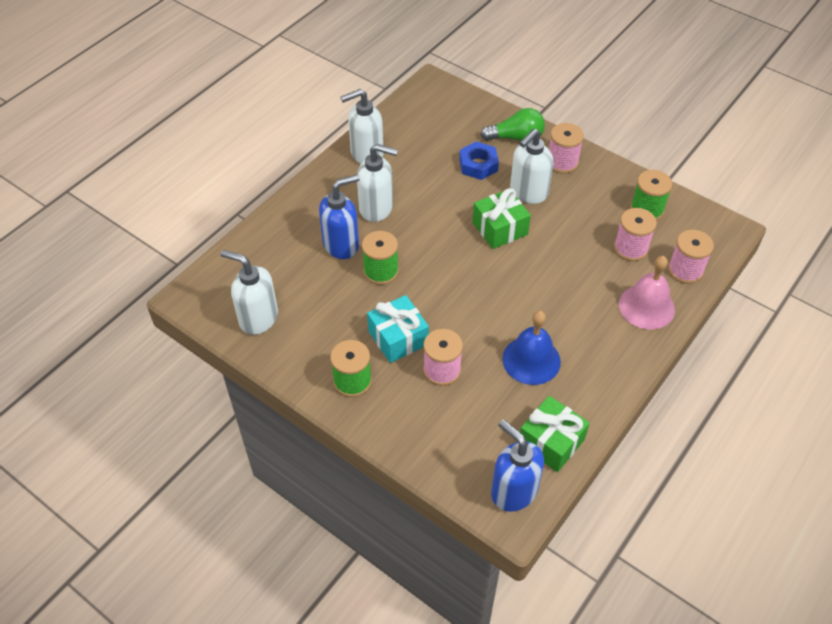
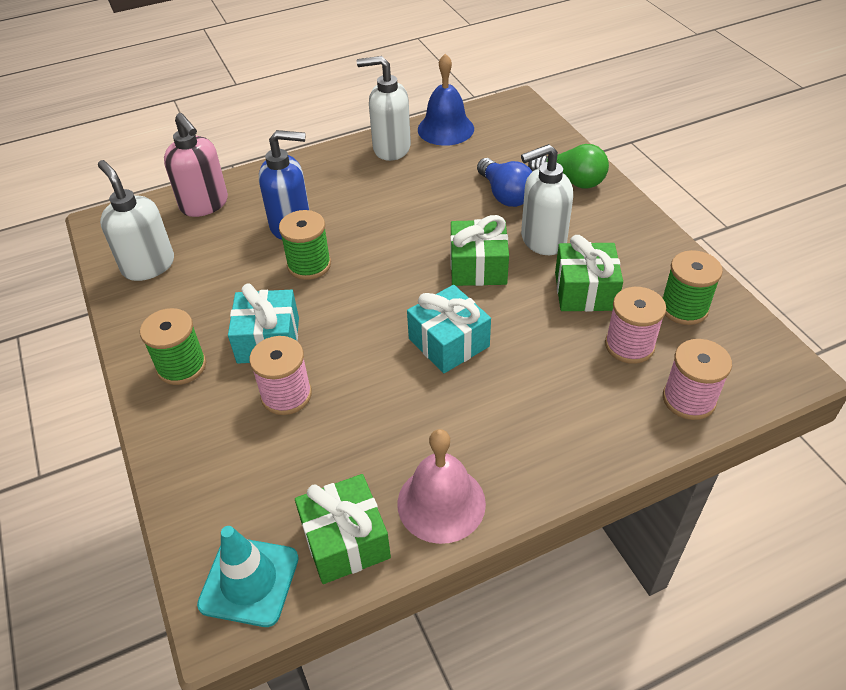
camera: 30 degrees right, 5 degrees down
white soap dispenser [357,144,398,222] -> none
blue nut [459,141,499,180] -> blue light bulb [477,158,532,207]
blue soap dispenser [491,420,544,512] -> turquoise traffic cone [197,526,299,627]
blue bell [502,311,561,385] -> blue bell moved to [418,54,474,146]
pink spool [549,123,584,174] -> none
pink bell [619,256,675,330] -> pink bell moved to [397,429,486,544]
none -> pink soap dispenser [164,113,228,217]
none -> turquoise gift [407,285,491,373]
none -> green gift [555,235,623,312]

